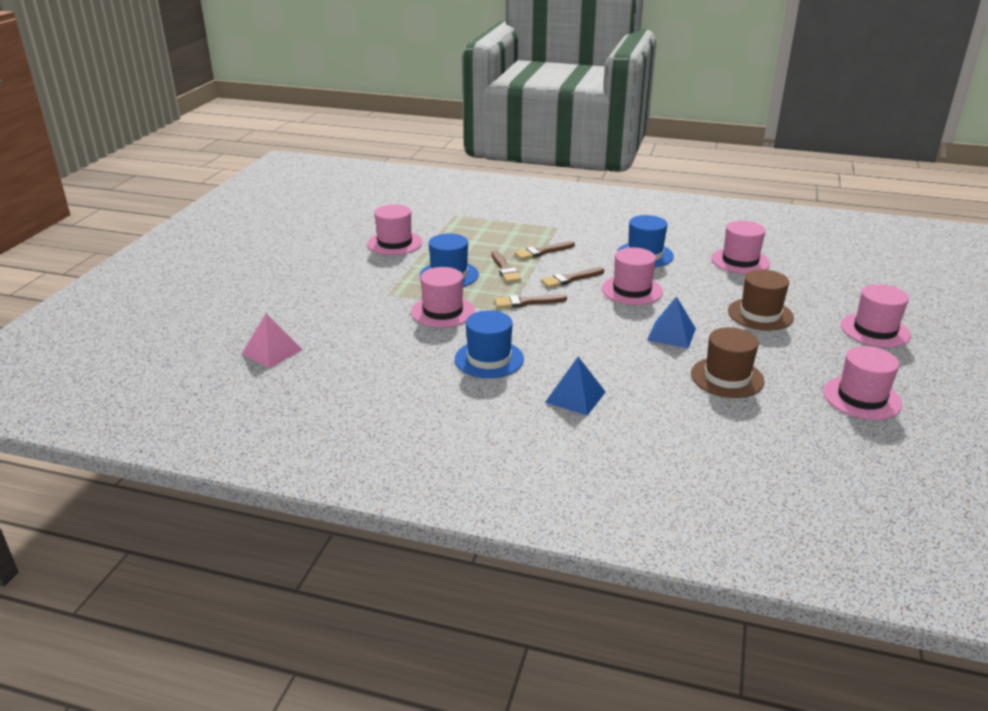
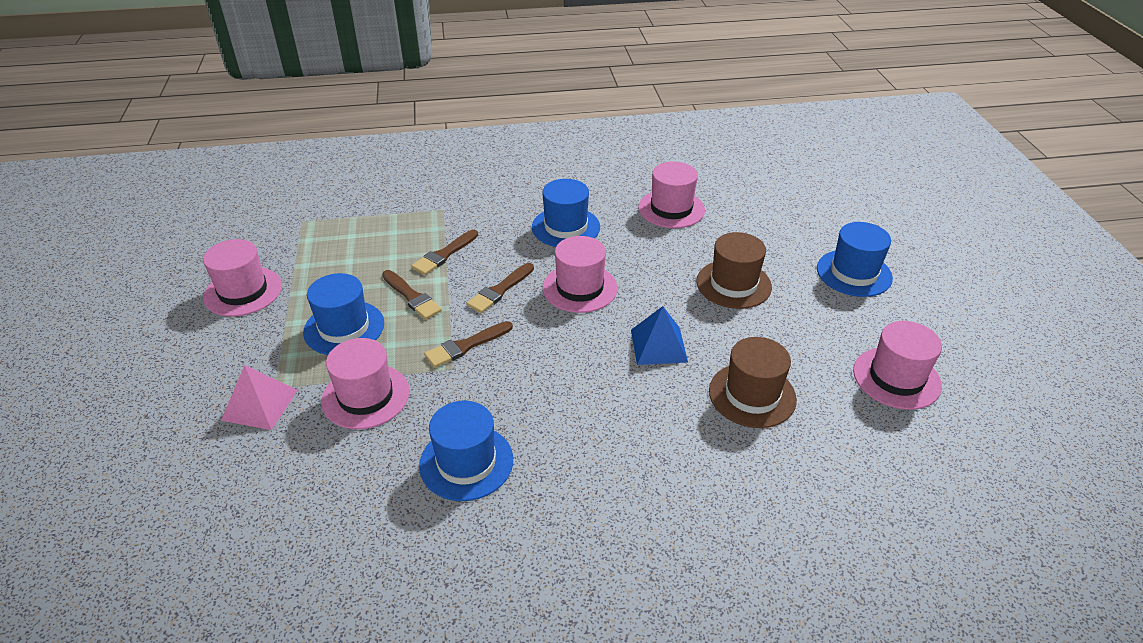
camera: 25 degrees left, 10 degrees up
pink pyramid [242,314,302,368] -> pink pyramid moved to [221,365,297,430]
blue pyramid [545,357,605,416] -> none
pink hat [841,284,911,348] -> blue hat [817,222,893,297]

